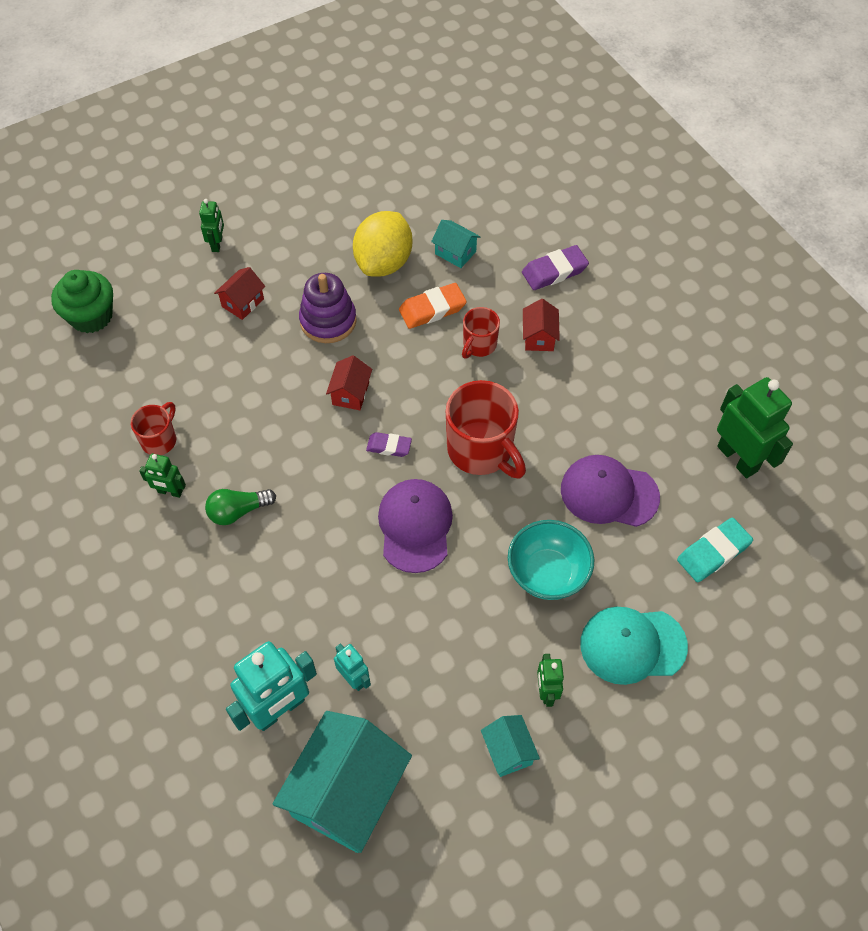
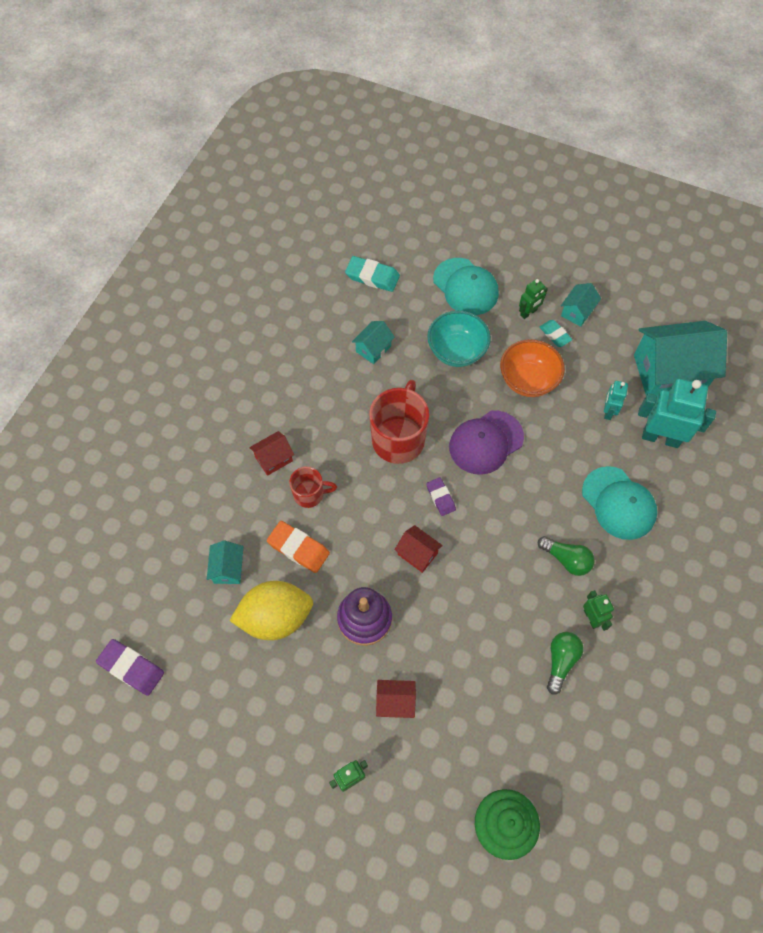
camera: 125 degrees left, 5 degrees up
red mug [131,402,176,455] -> green light bulb [547,632,583,695]
red house [326,355,372,410] -> red house turned 60 degrees clockwise [395,525,443,573]
purple eraser [522,245,589,290] -> purple eraser moved to [96,639,164,696]
purple cap [561,455,660,527] -> turquoise house [352,321,395,364]
green robot [717,377,793,478] -> none
none -> orange bowl [500,339,565,397]
none -> turquoise eraser [540,320,572,347]
none -> turquoise cap [582,466,657,540]

